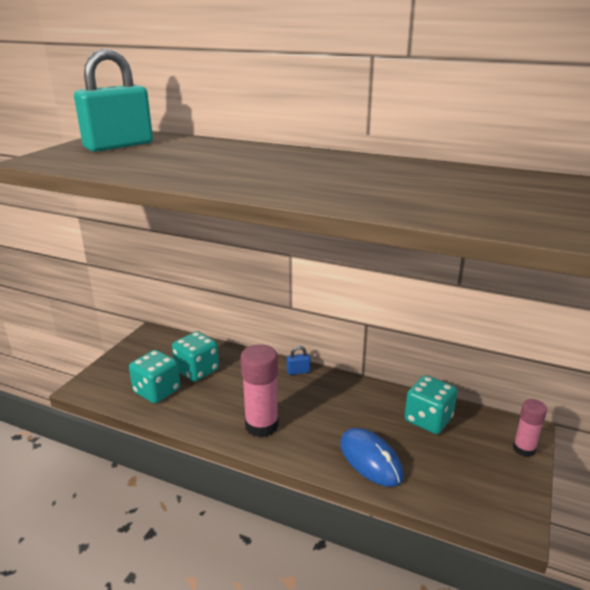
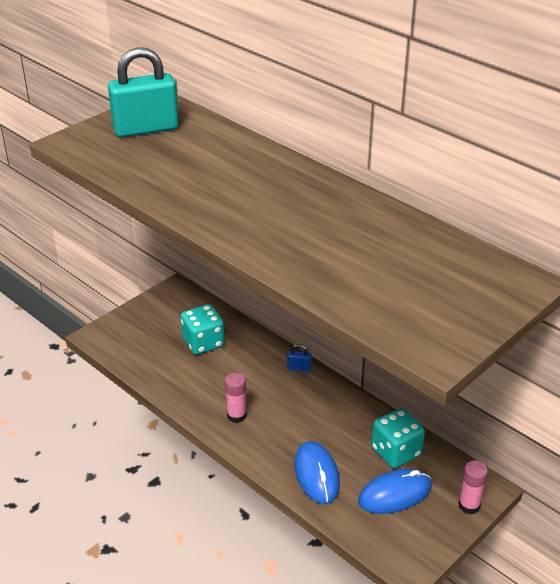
camera: 20 degrees right, 10 degrees up
turquoise dice [129,350,180,403] -> none
pink glue stick [240,344,279,437] -> pink glue stick [225,373,247,423], size x0.61
none -> blue mouse [358,469,432,514]

